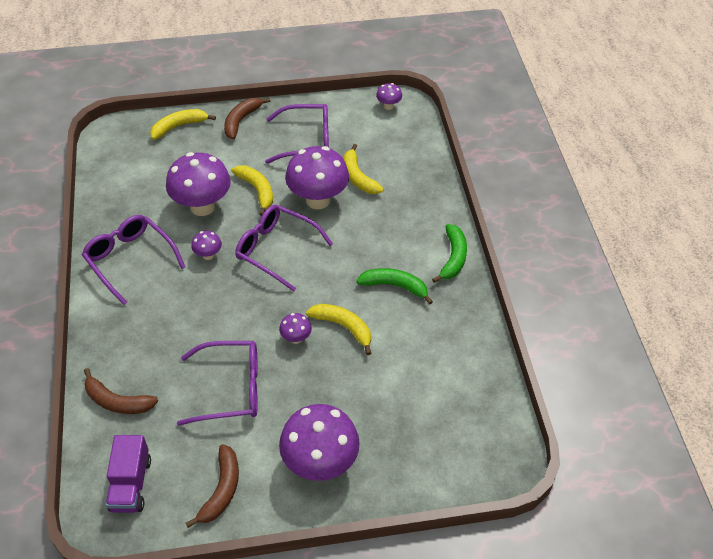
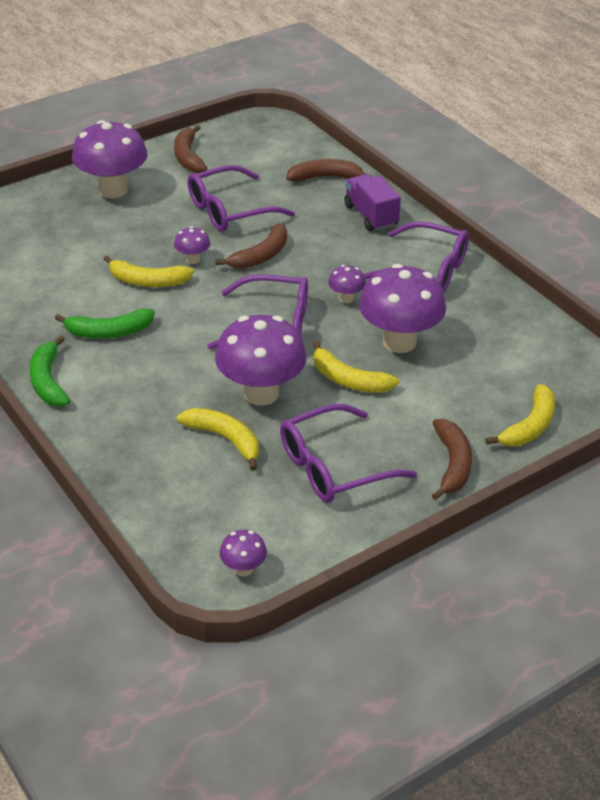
camera: 155 degrees right, 10 degrees down
purple truck [105,435,151,513] -> purple truck moved to [344,174,401,231]
none -> brown banana [215,223,287,269]

